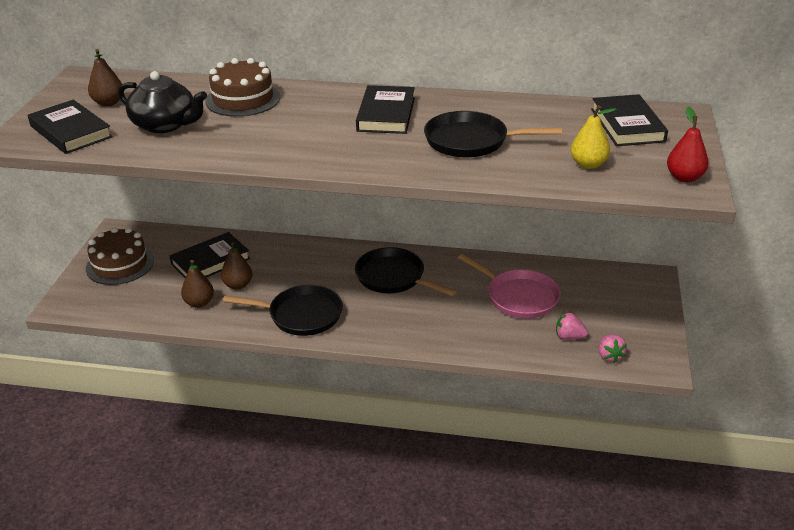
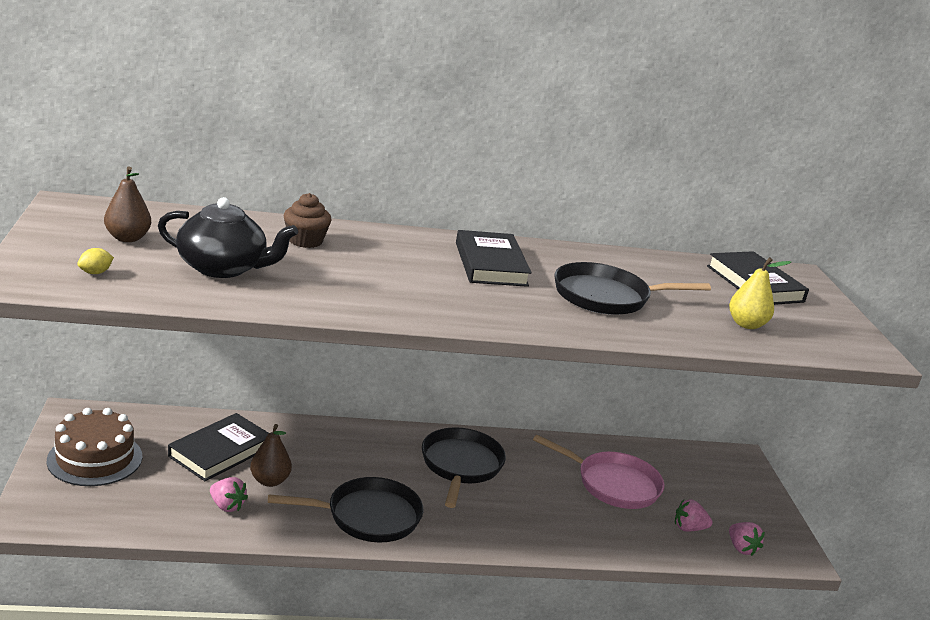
camera: 20 degrees left, 10 degrees down
black book [28,100,113,154] -> yellow lemon [77,248,114,274]
brown pear [181,260,214,308] -> pink strawberry [210,477,248,512]
brown cake [205,58,280,117] -> brown cupcake [283,193,332,248]
black pan [355,247,457,297] -> black pan turned 75 degrees clockwise [422,427,506,508]
red pear [667,107,709,182] -> none

